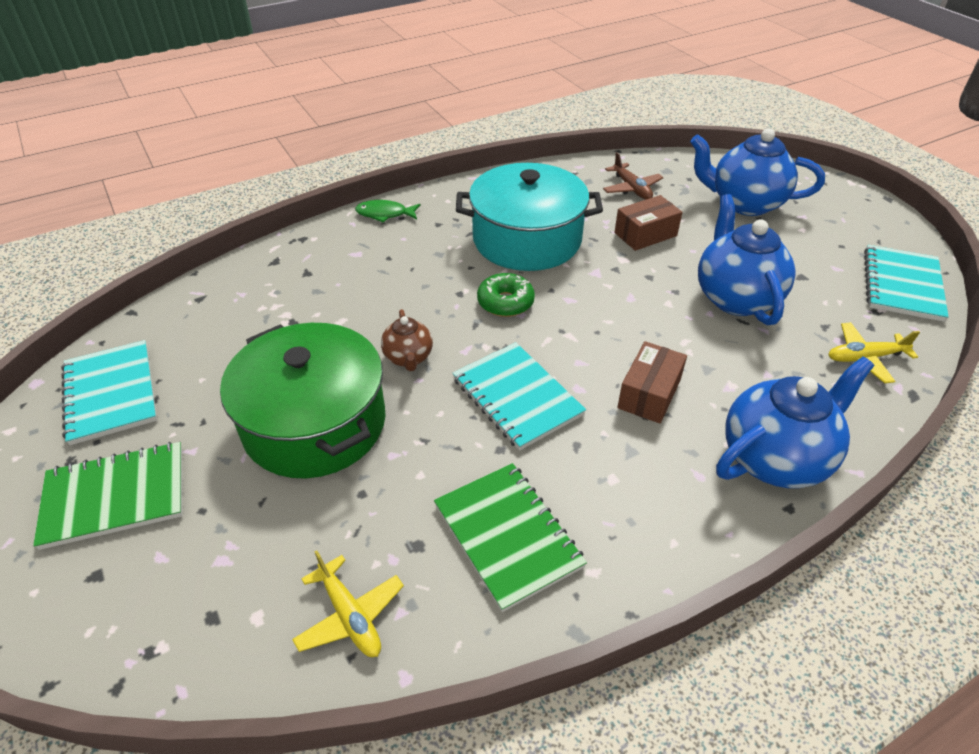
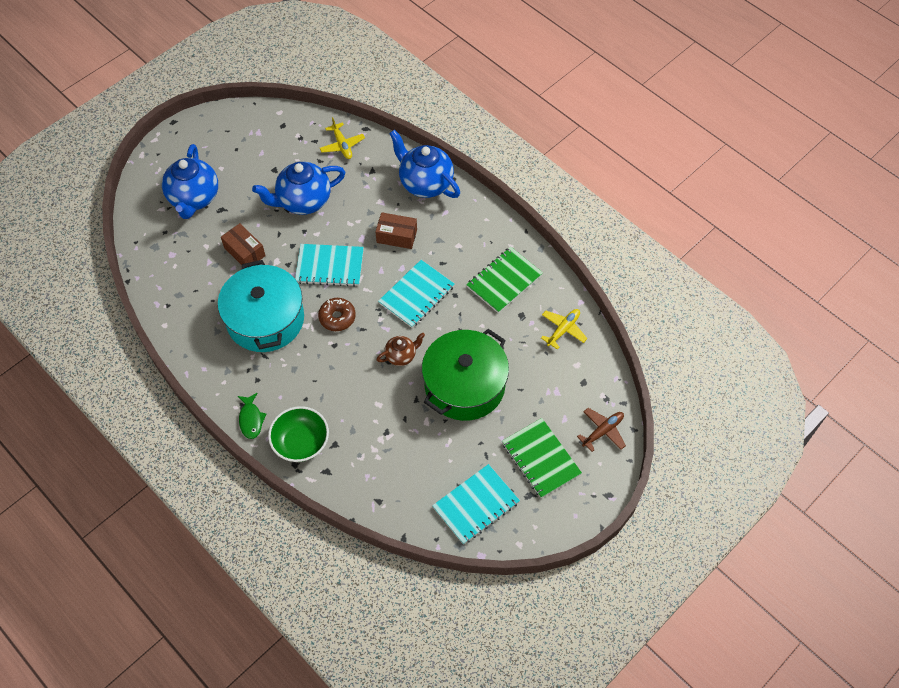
camera: 105 degrees left, 15 degrees up
green donut [477,273,535,317] -> brown donut [318,298,356,331]
brown plane [603,152,663,200] -> brown plane moved to [577,408,626,452]
turquoise notebook [864,245,949,322] -> turquoise notebook moved to [295,244,364,287]
none -> green bowl [268,406,329,462]

